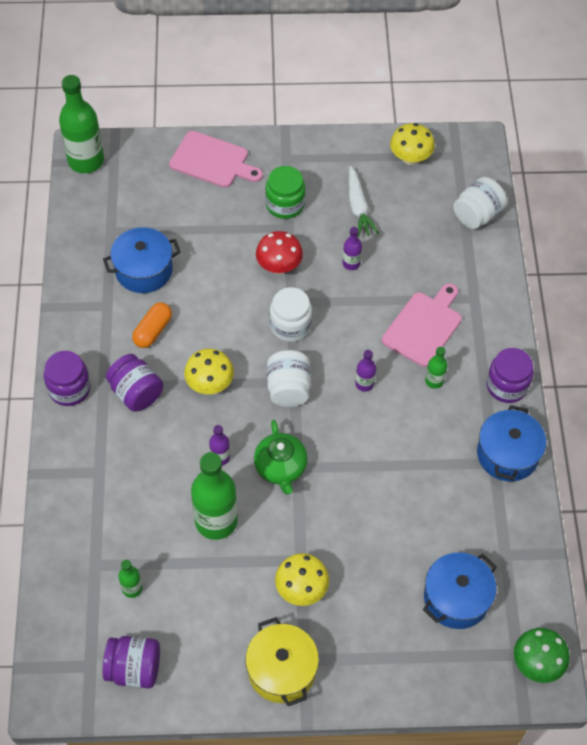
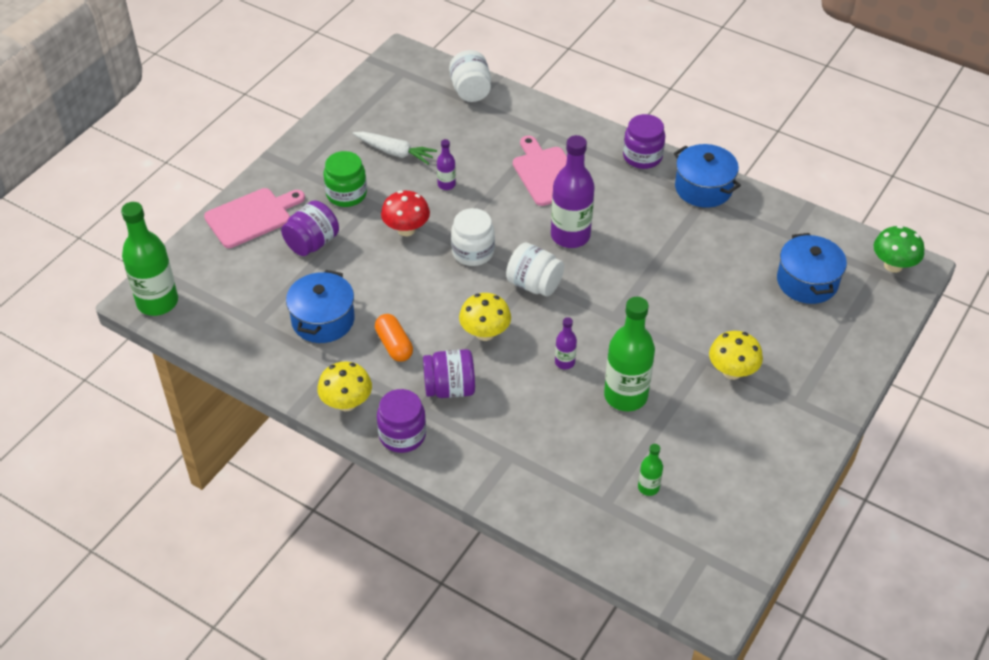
camera: 55 degrees left, 10 degrees down
purple jar [103,636,160,688] -> purple jar moved to [281,200,339,256]
yellow pot [245,617,319,706] -> none
green teapot [254,420,308,495] -> none
purple bottle [355,350,376,392] -> purple bottle [551,135,595,248], size x2.13
yellow mushroom [390,123,435,165] -> yellow mushroom moved to [317,362,372,411]
green bottle [425,347,448,389] -> none

